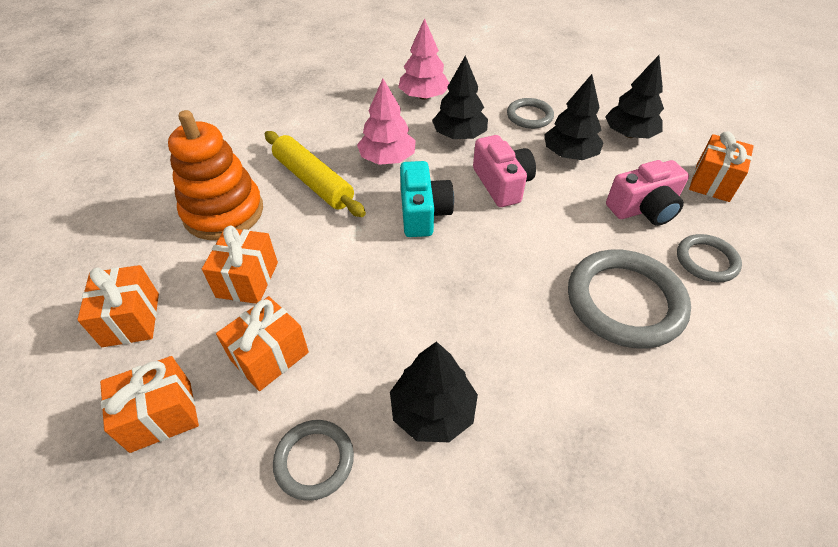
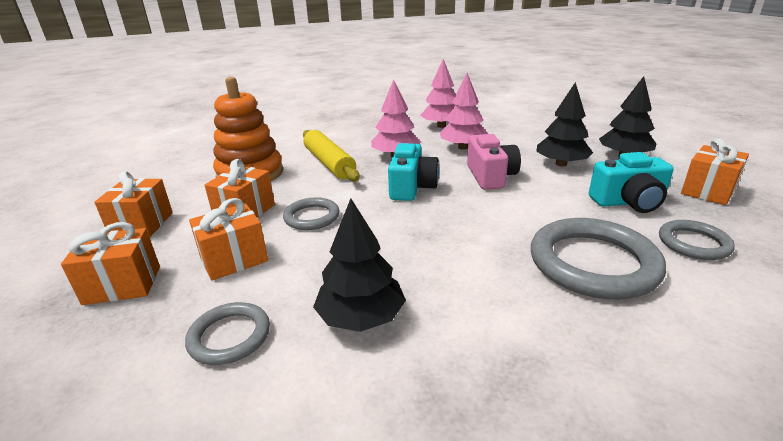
camera: 15 degrees right, 20 degrees down
black tree [432,56,488,139] -> pink tree [440,73,488,150]
grey ring [507,98,554,129] -> grey ring moved to [283,197,340,230]
pink camera [606,160,689,226] -> turquoise camera [589,152,674,213]

